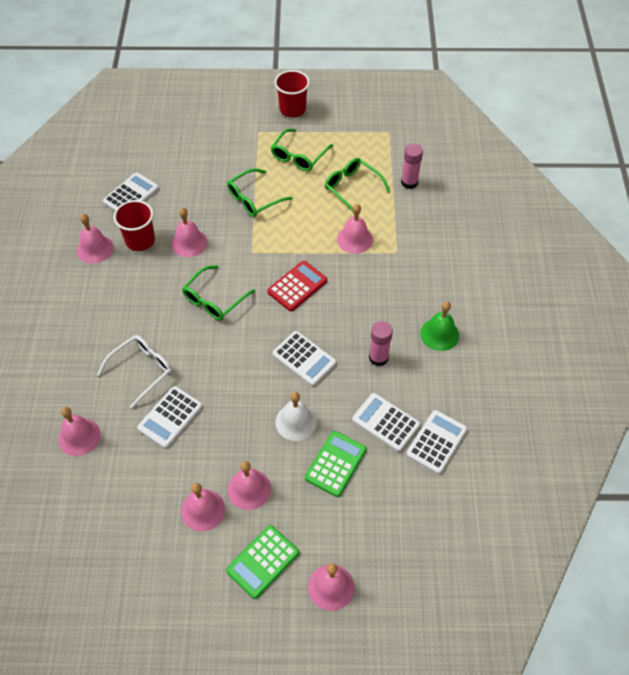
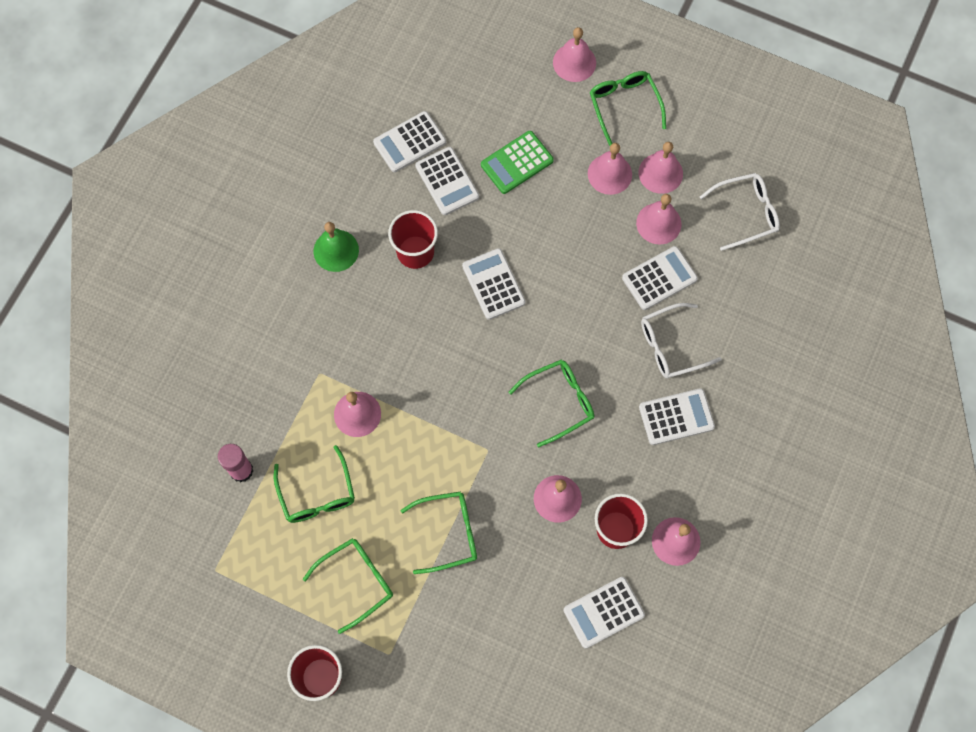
camera: 155 degrees left, 15 degrees up
pink bell [58,407,101,456] -> pink bell moved to [636,194,681,245]
green calculator [226,525,299,599] -> green glasses [590,71,666,146]
red calculator [267,261,327,311] -> none
white bell [275,392,317,441] -> none
pink glue stick [369,321,393,366] -> red cup [388,210,438,269]
none -> white calculator [639,388,715,445]
none -> white glasses [700,173,780,251]

